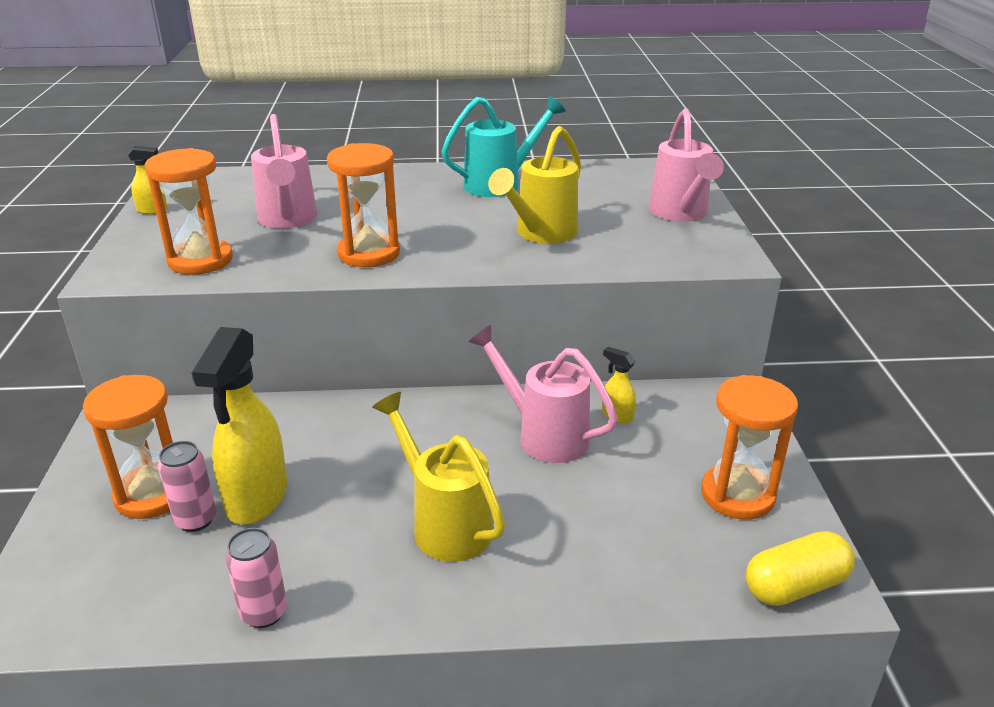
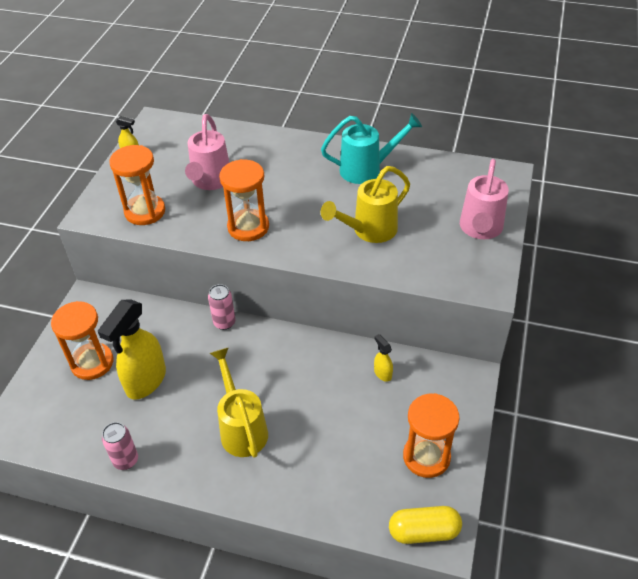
camera: 20 degrees right, 15 degrees up
pink can [158,441,216,532] -> pink can moved to [208,284,236,330]
pink watering can [468,325,618,463] -> none

